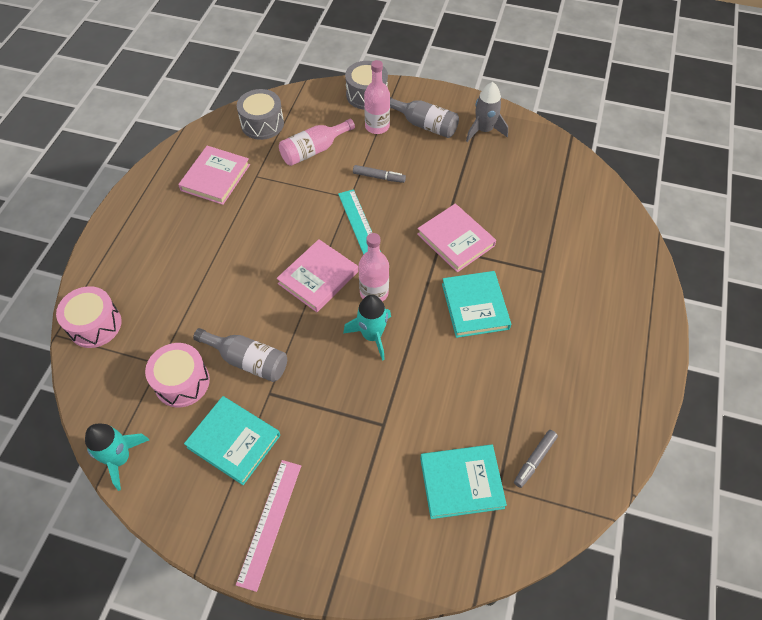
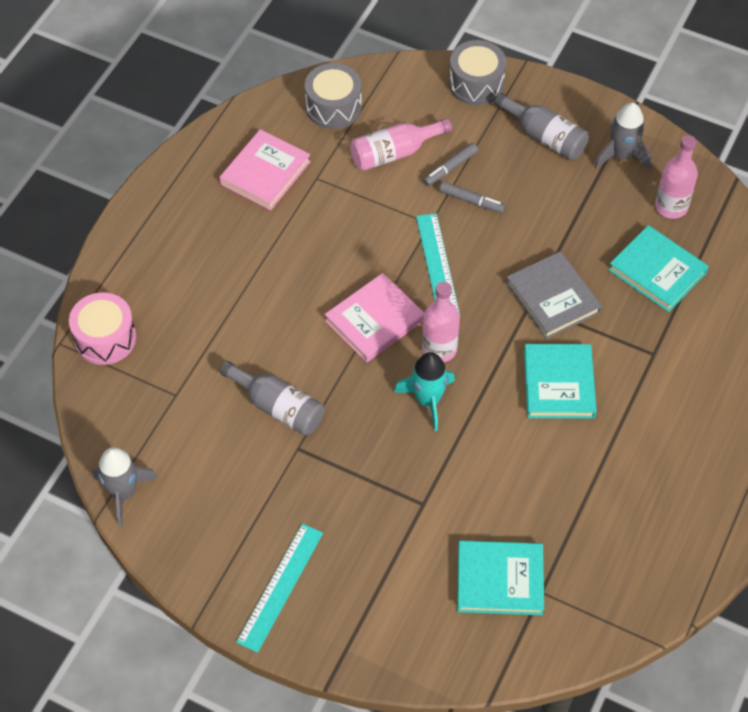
camera: 10 degrees right, 0 degrees up
turquoise rocket [85,424,149,491] -> grey rocket [93,447,158,527]
pink drum [145,343,210,407] -> none
turquoise book [184,396,280,485] -> turquoise book moved to [609,225,709,312]
pink ruler [236,460,301,592] -> turquoise ruler [236,523,323,653]
pink bottle [364,60,390,134] -> pink bottle moved to [655,135,698,219]
pink book [417,204,496,272] -> grey book [506,251,602,339]
grey marker [514,430,558,488] -> grey marker moved to [423,143,478,186]

